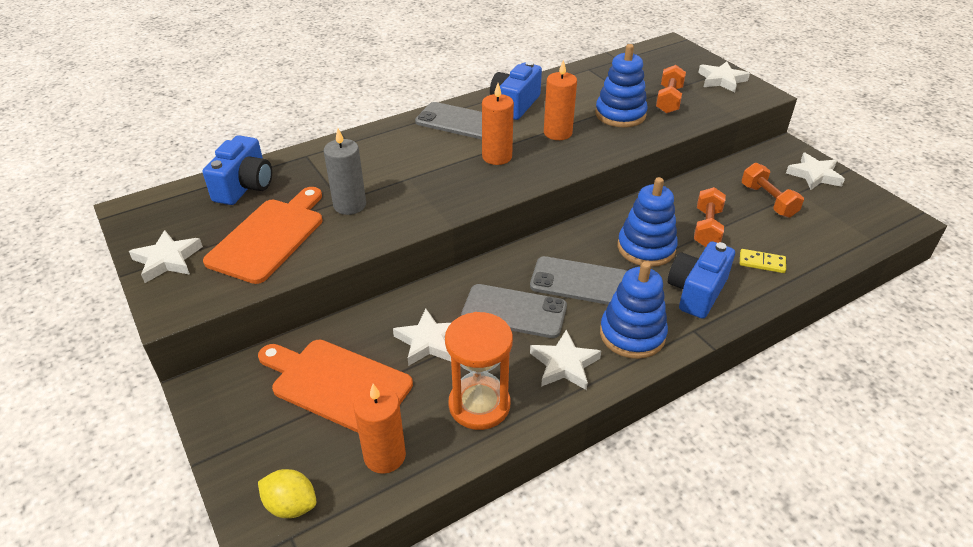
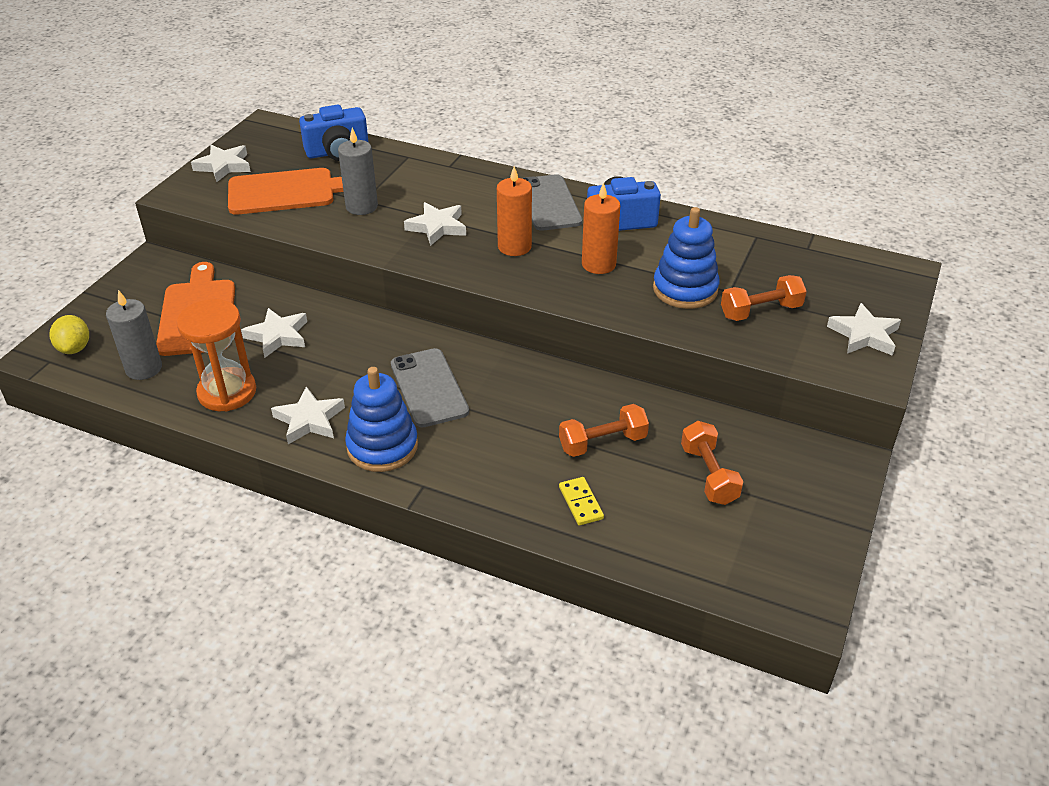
camera: 55 degrees right, 0 degrees up
orange candle [354,384,406,474] -> grey candle [106,290,162,380]
grey phone [461,284,567,338] -> none
blue stacking toy [618,177,678,267] -> none
blue camera [668,241,735,319] -> none
orange dumbbell [742,163,804,218] -> orange dumbbell turned 45 degrees counterclockwise [681,421,743,505]
white star [786,153,845,190] -> white star moved to [404,202,466,246]

